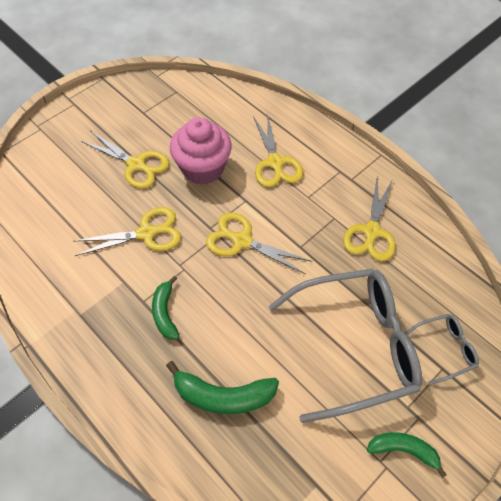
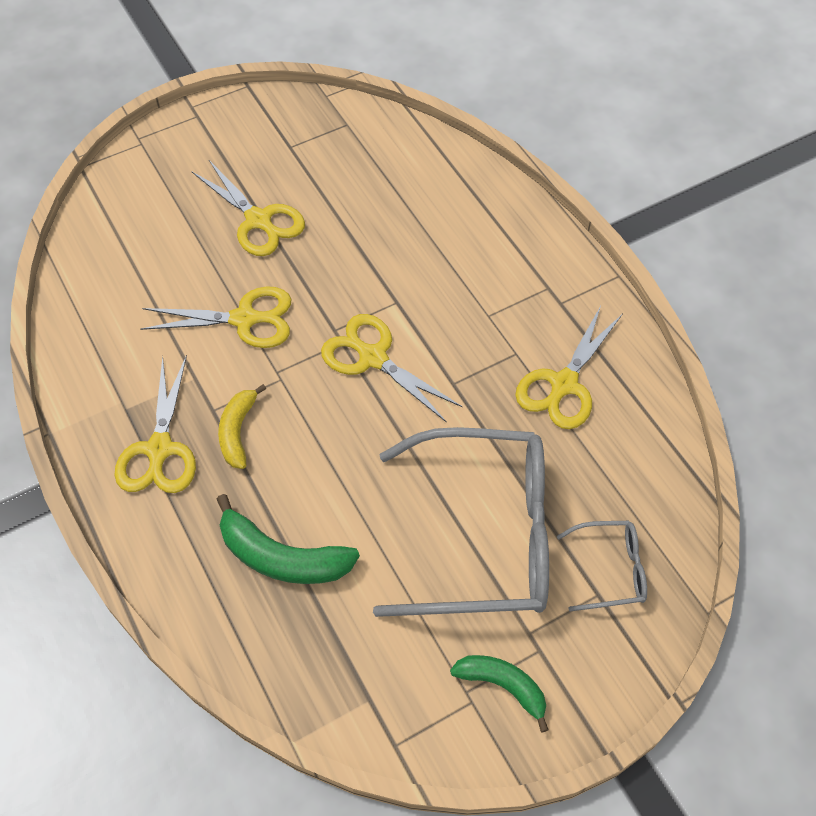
camera: 15 degrees right, 0 degrees up
green banana [152,276,179,340] -> yellow banana [218,384,266,469]
pink cupcake [170,117,232,185] -> none
yellow scissors [253,113,303,187] -> yellow scissors moved to [114,355,196,493]

